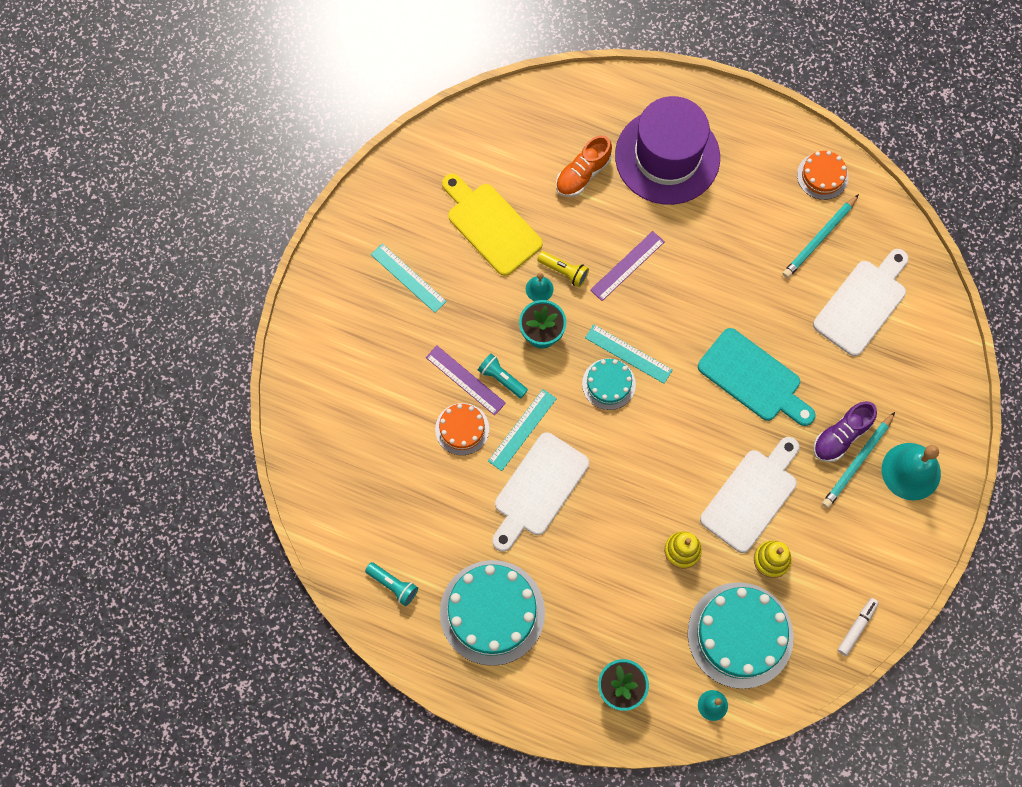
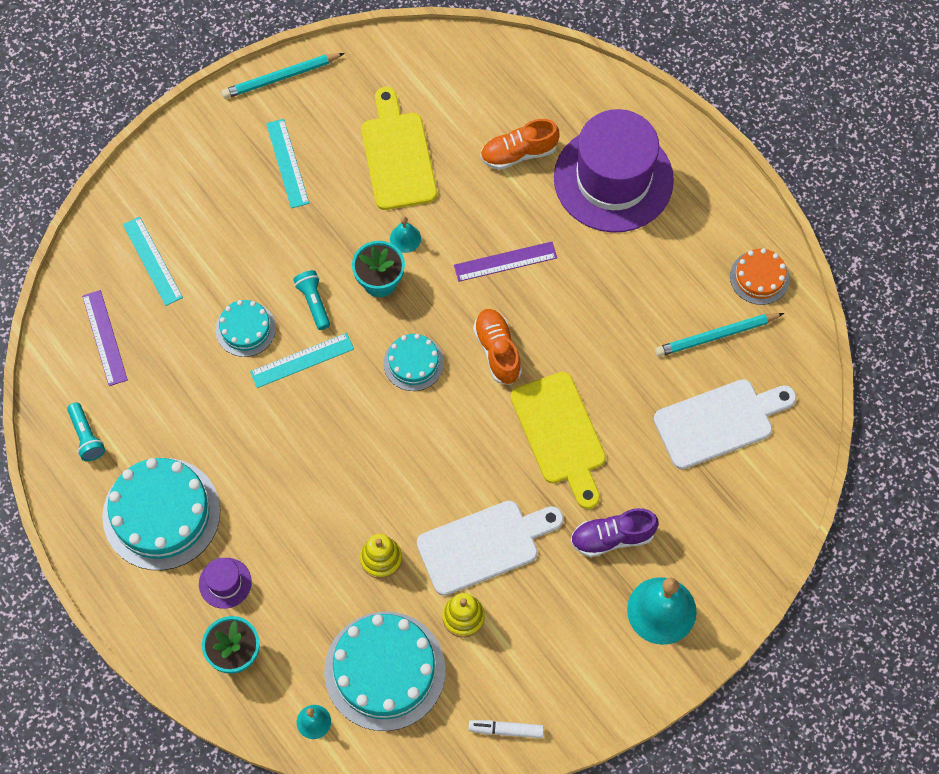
camera: 30 degrees right, 5 degrees down
purple ruler [426,346,506,415] -> purple ruler moved to [82,290,128,386]
orange cake [435,403,489,455] -> turquoise cake [216,300,276,357]
white cutting board [492,432,589,552] -> none
yellow flashlight [537,251,589,287] -> none
turquoise ruler [585,324,673,384] -> turquoise ruler moved to [123,217,183,306]
turquoise cutting board [698,328,815,426] -> yellow cutting board [511,372,606,509]
turquoise pencil [822,412,895,508] -> turquoise pencil moved to [221,53,345,99]
white marker [838,598,879,656] -> white marker turned 150 degrees counterclockwise [468,720,544,738]
none -> purple hat [199,558,252,609]
none -> orange shoe [473,309,522,385]

